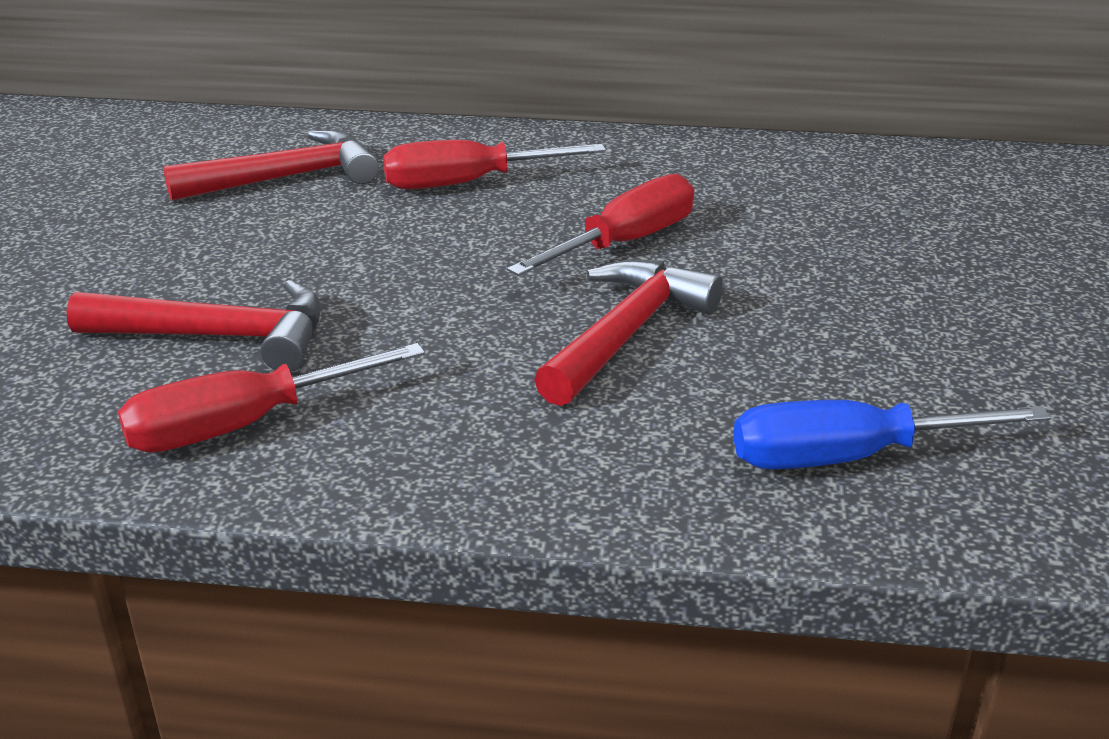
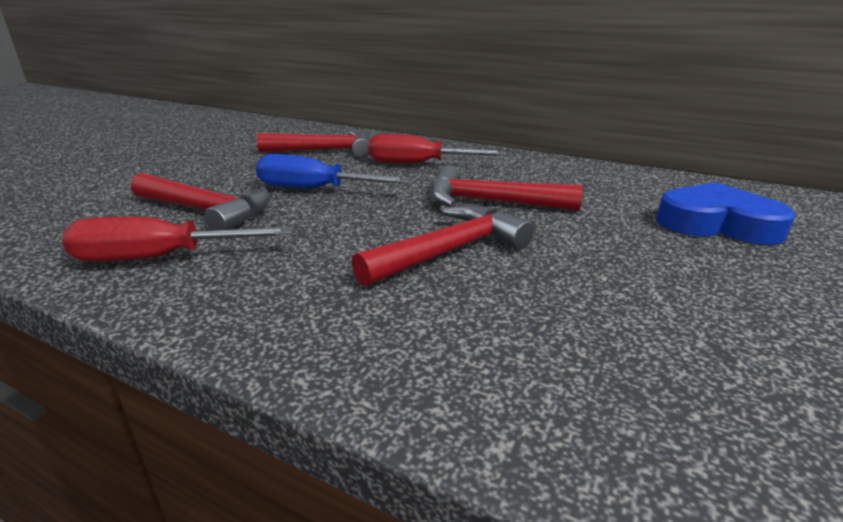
camera: 20 degrees right, 5 degrees down
red screwdriver [507,174,694,276] -> red hammer [431,165,583,211]
blue screwdriver [733,400,1051,469] -> blue screwdriver moved to [256,154,410,188]
none -> blue heart [656,182,795,245]

